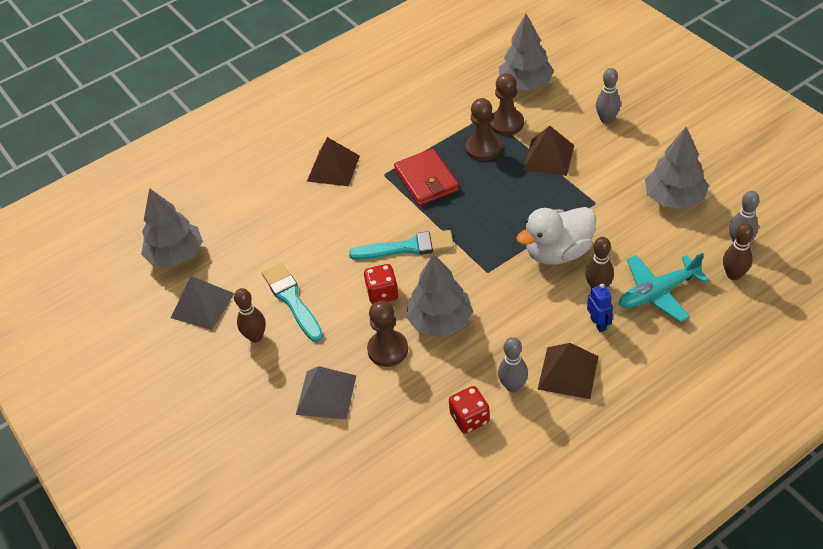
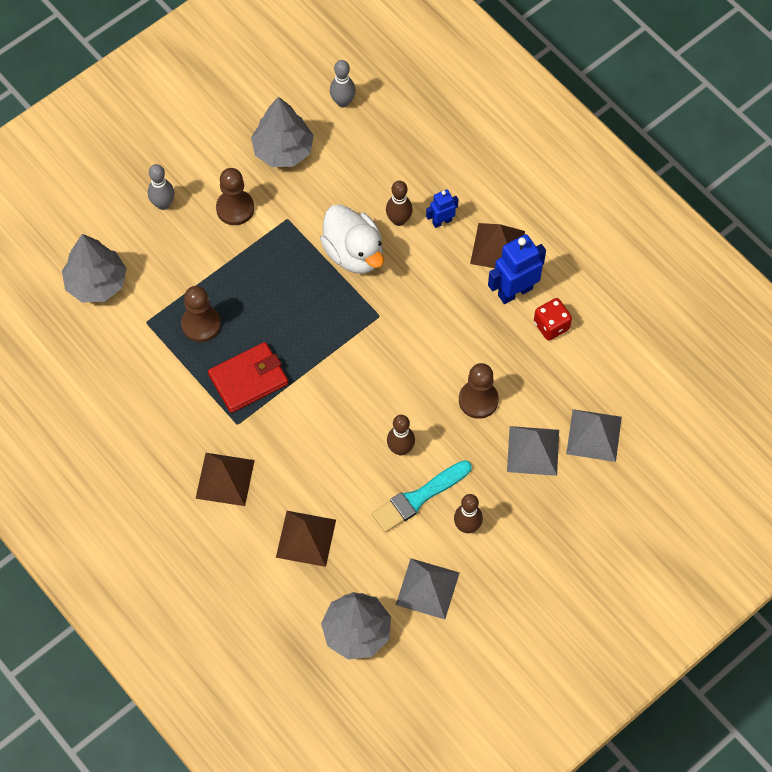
camera: 100 degrees left, 15 degrees up
turquoise brush [349,230,454,260] -> none
red dice [364,264,399,304] -> none
grey tree [406,253,473,337] -> none
brown pawn [490,73,524,136] -> brown pawn moved to [216,168,254,225]
grey bowling pin [498,337,528,393] -> blue robot [488,234,546,304]
brown pyramid [523,126,574,176] -> brown pyramid moved to [276,511,336,567]
turquoise plane [619,253,709,322] -> none
brown bowling pin [723,223,754,280] -> brown bowling pin moved to [387,415,415,455]
none -> grey pyramid [566,409,622,462]

